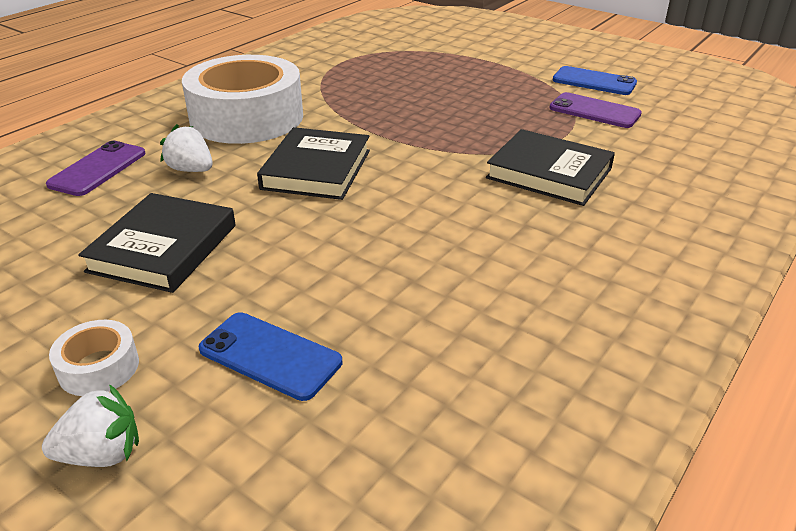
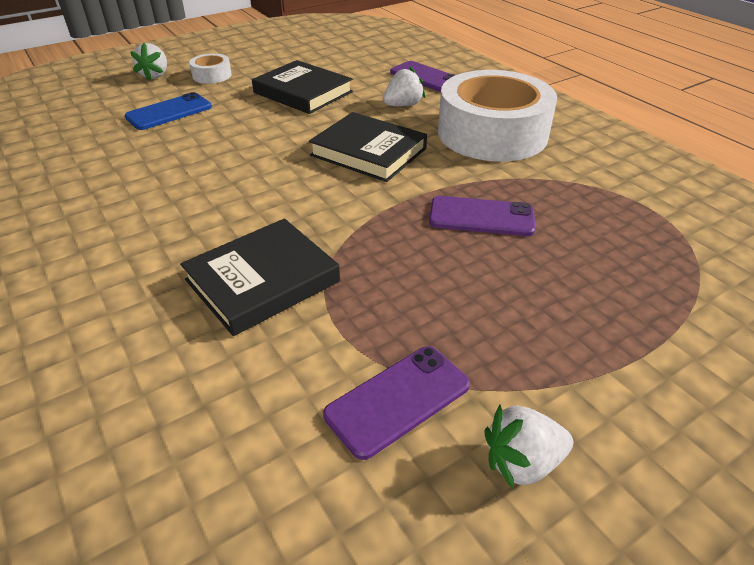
camera: 110 degrees right, 5 degrees up
blue phone [553,66,637,95] -> white strawberry [484,405,573,489]
none -> purple phone [429,196,535,236]

